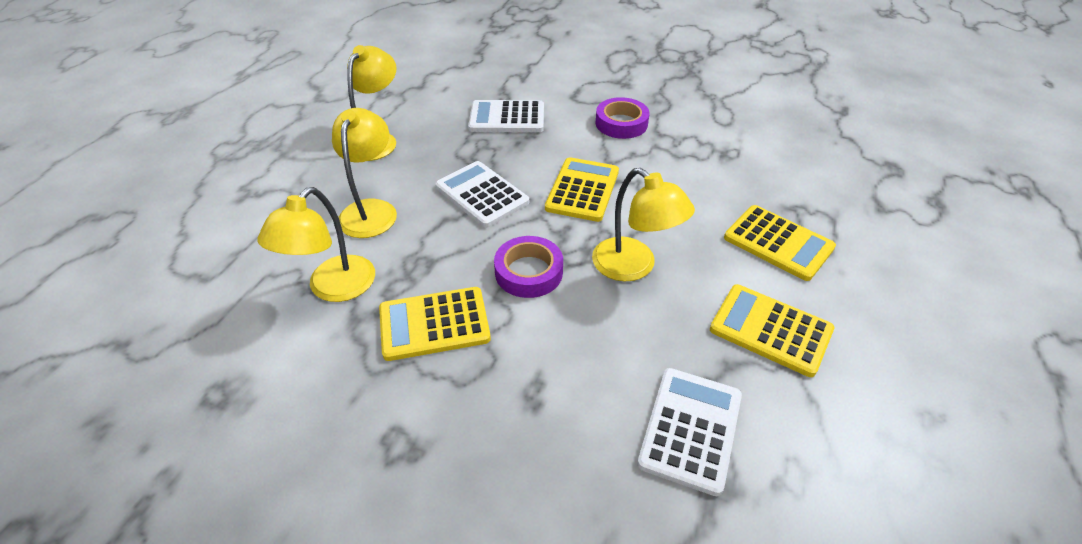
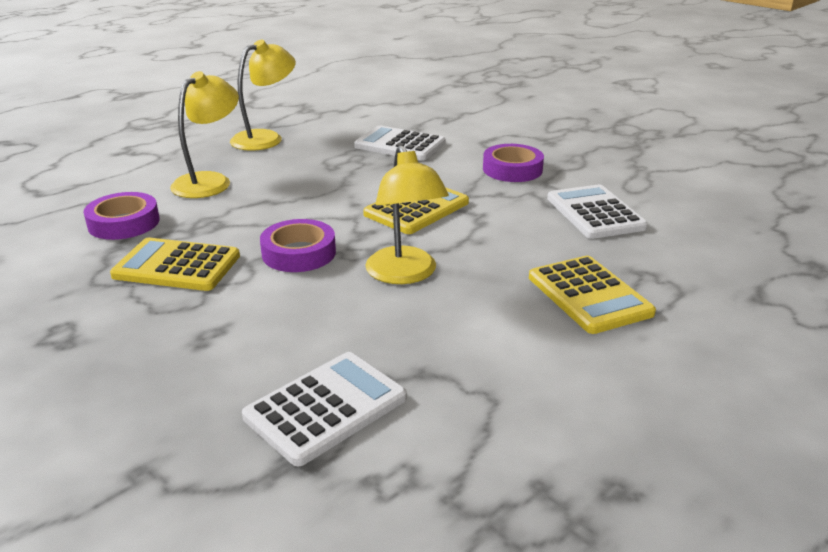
camera: 25 degrees right, 15 degrees down
yellow lamp [258,187,375,302] -> purple tape [83,192,160,240]
white calculator [435,161,529,228] -> white calculator moved to [547,184,648,239]
yellow calculator [710,284,834,377] -> none

